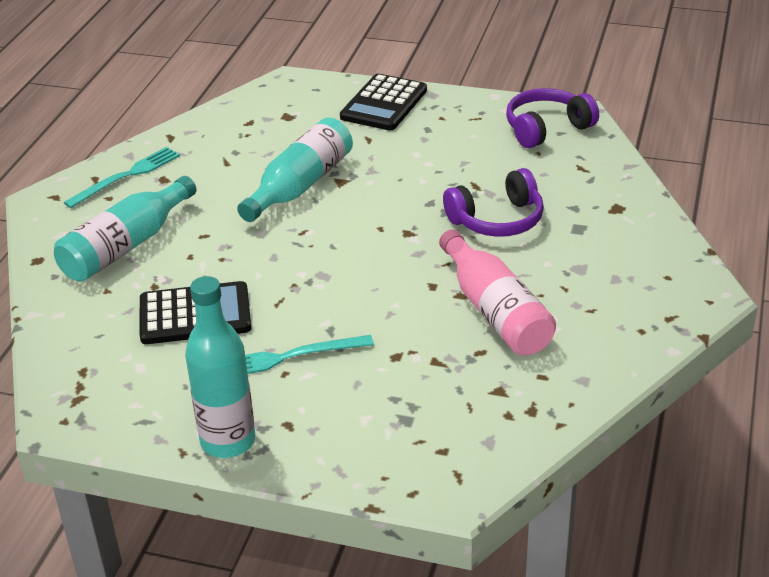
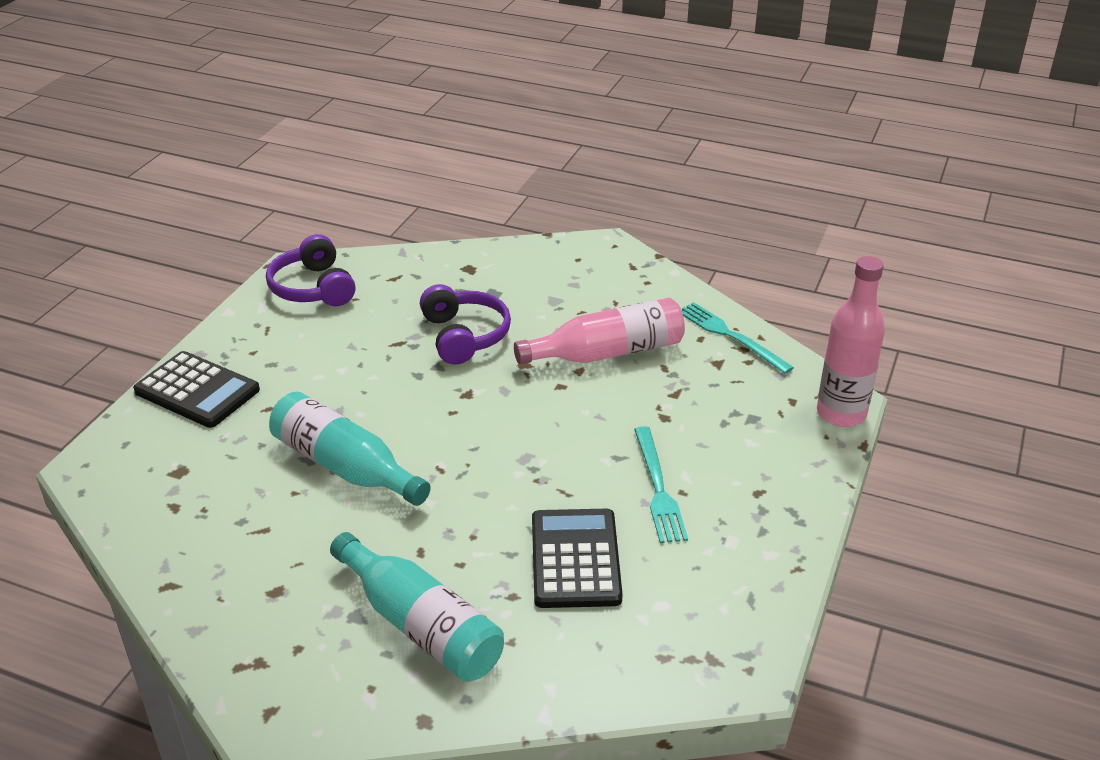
camera: 85 degrees left, 0 degrees up
turquoise fork [63,147,180,208] -> turquoise fork moved to [681,302,794,374]
turquoise bottle [185,276,255,458] -> none
none -> pink bottle [817,256,885,427]

